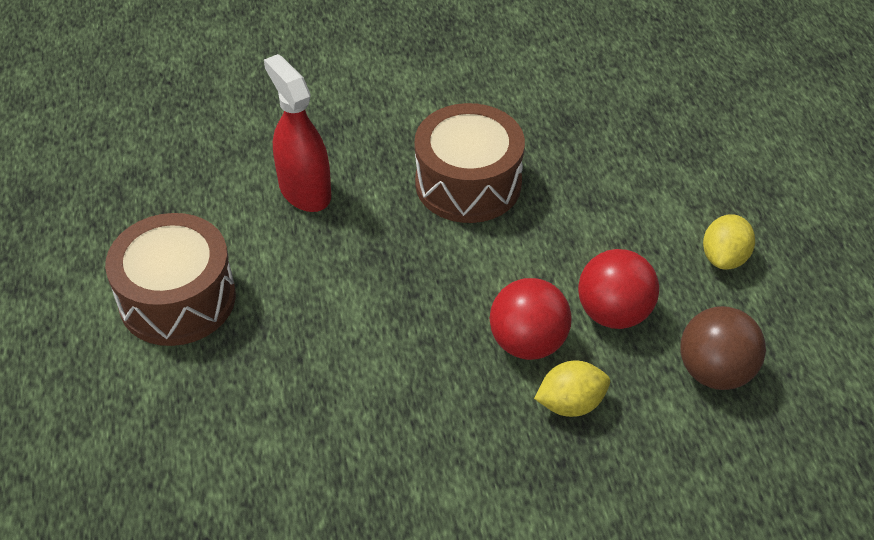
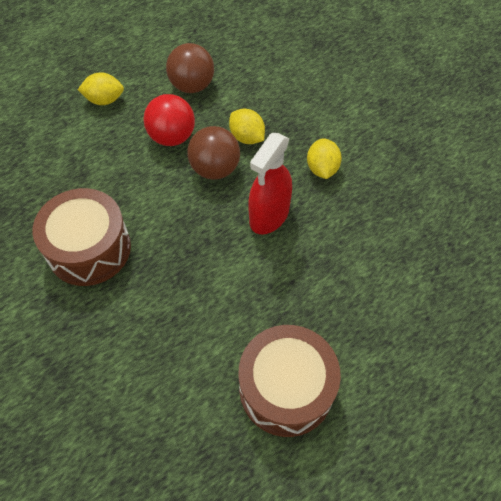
camera: 115 degrees left, 10 degrees up
red spray bottle [264,54,331,212] -> red spray bottle moved to [248,133,292,234]
red ball [490,278,571,360] -> brown ball [187,126,240,180]
none -> yellow lemon [307,138,342,179]

